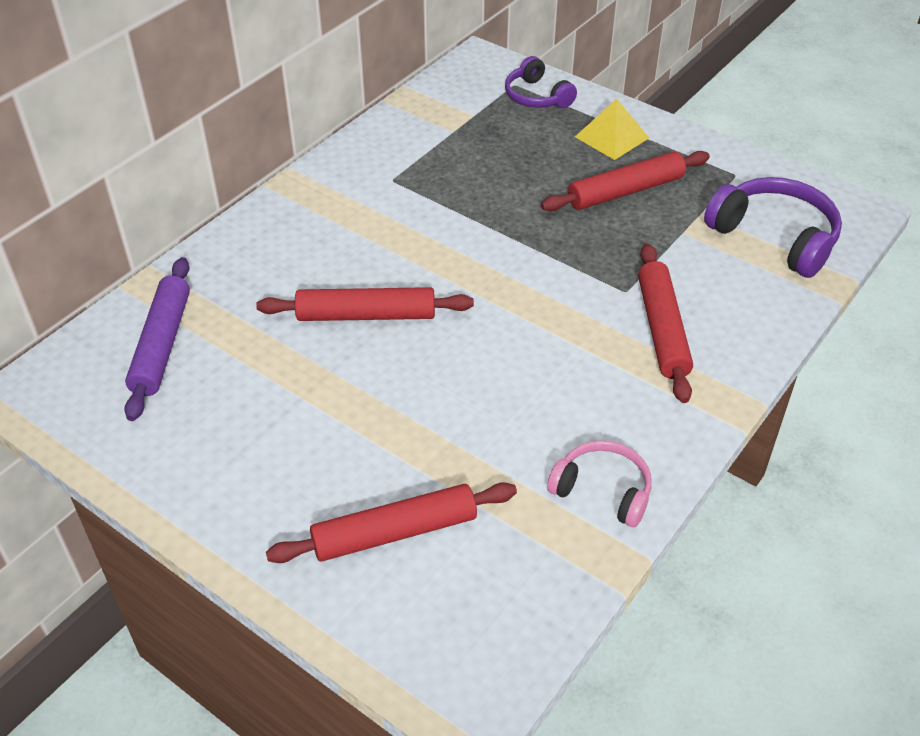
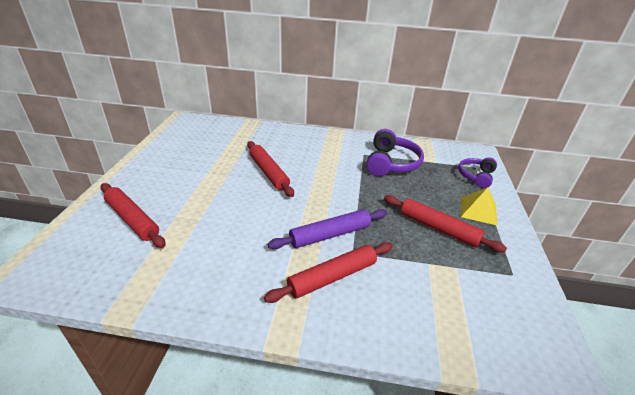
camera: 60 degrees right, 10 degrees down
purple rolling pin [124,257,190,421] -> purple rolling pin moved to [268,209,387,249]
pink headphones [547,440,652,527] -> none
purple headphones [704,177,842,278] -> purple headphones moved to [366,129,424,177]

